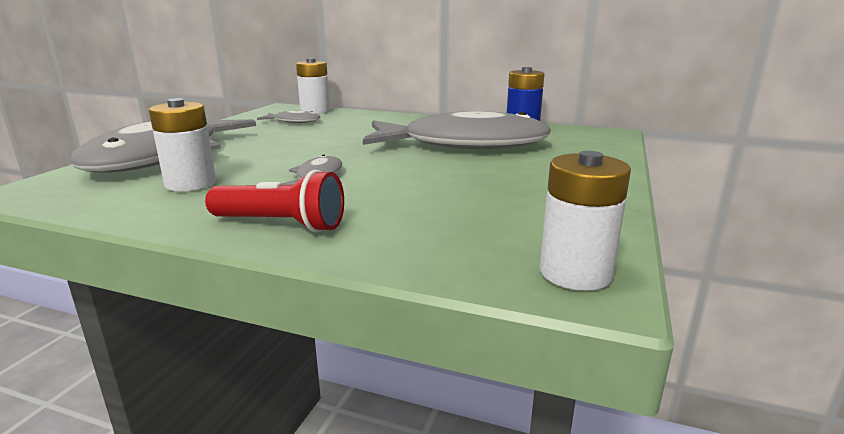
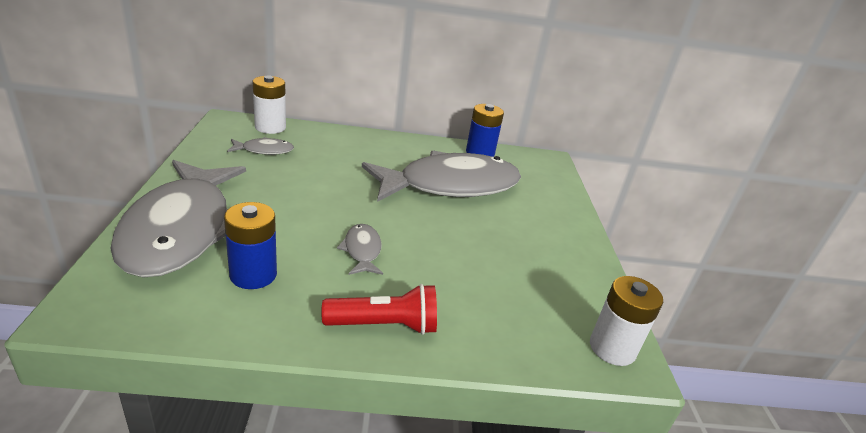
camera: 25 degrees left, 10 degrees up
white battery [149,98,216,192] -> blue battery [224,202,277,289]

